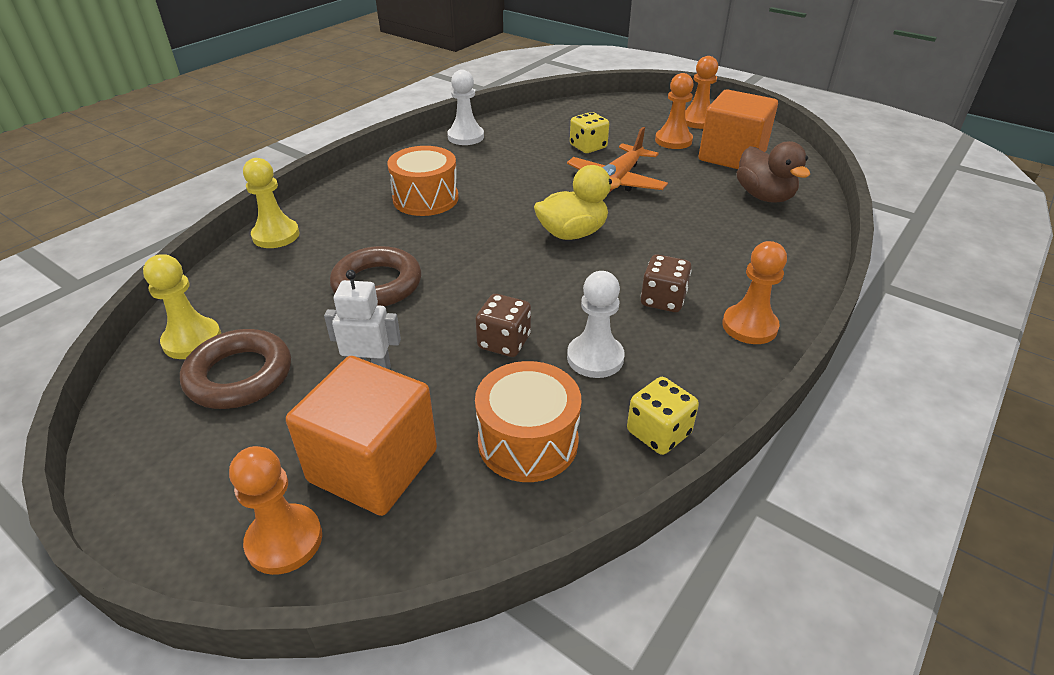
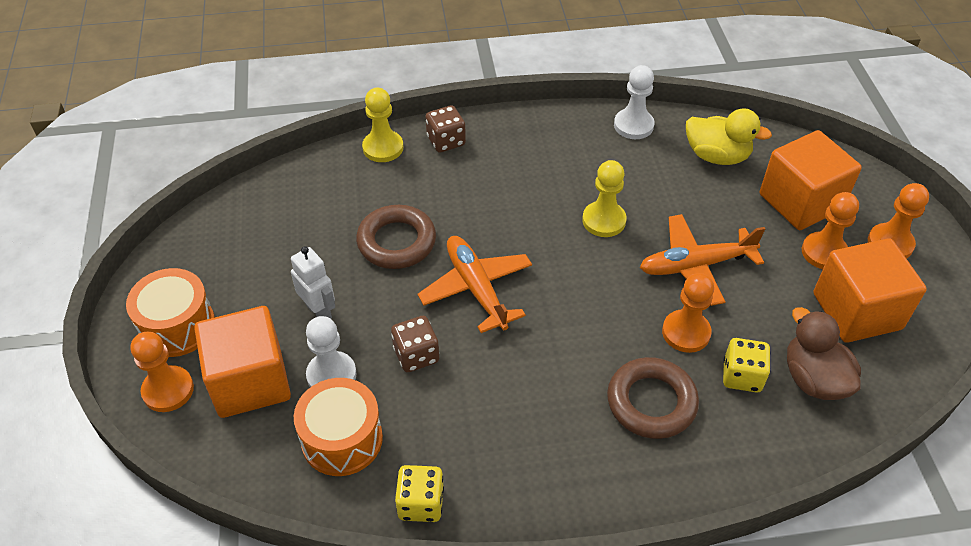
camera: 45 degrees right, 10 degrees up
yellow pawn [143,254,221,359] -> yellow pawn moved to [582,160,627,237]
brown ring [180,329,291,409] -> brown ring moved to [607,357,699,439]
orange drum [387,146,459,216] -> orange drum moved to [126,268,215,357]
yellow duck [534,165,622,240] -> yellow duck moved to [686,108,772,165]
white pawn [567,271,625,378] -> white pawn moved to [306,316,357,387]
yellow dice [570,112,609,153] -> yellow dice moved to [723,338,770,393]
brown dice [641,254,692,312] -> brown dice moved to [426,105,466,153]
orange pawn [722,241,787,344] -> orange pawn moved to [662,273,714,353]
brown duck [737,141,810,203] -> brown duck turned 135 degrees clockwise [787,307,861,400]
none -> orange plane [418,236,532,333]
none -> orange cube [760,130,862,230]

